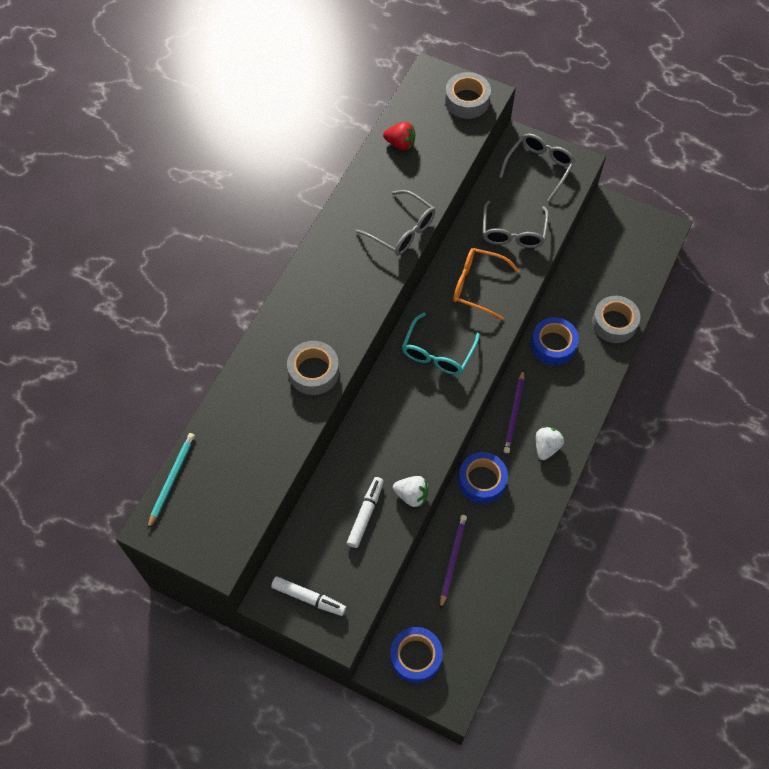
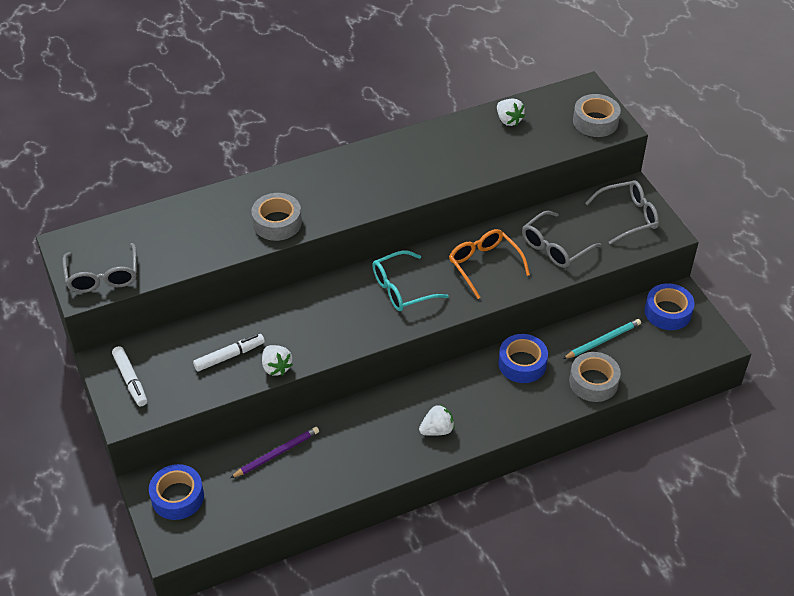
camera: 40 degrees right, 15 degrees down
turquoise pencil [147,433,195,530] -> turquoise pencil moved to [563,319,641,359]
grey glasses [355,190,435,256] -> grey glasses moved to [63,243,137,293]
red strawberry [383,122,416,150] -> white strawberry [497,99,525,126]
blue tape [458,452,508,504] -> blue tape moved to [645,283,695,330]
purple pencil [504,369,524,453] -> none

